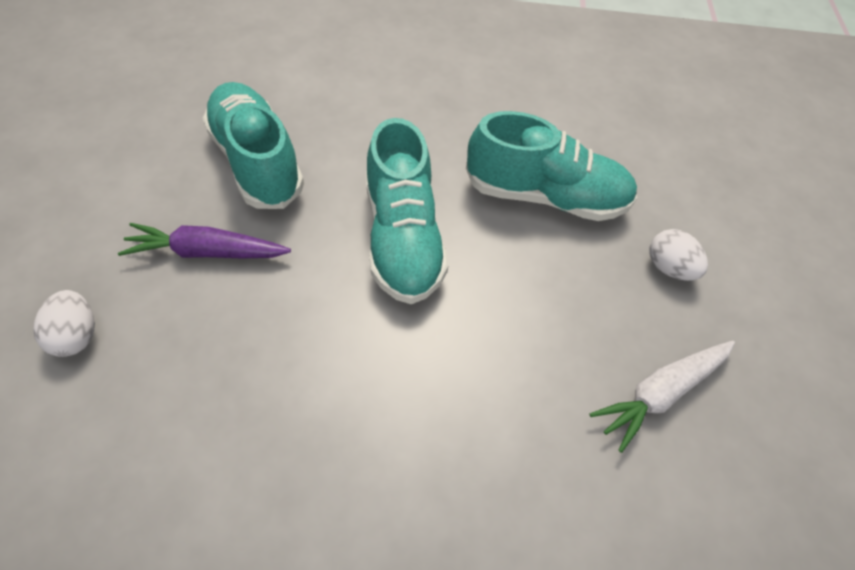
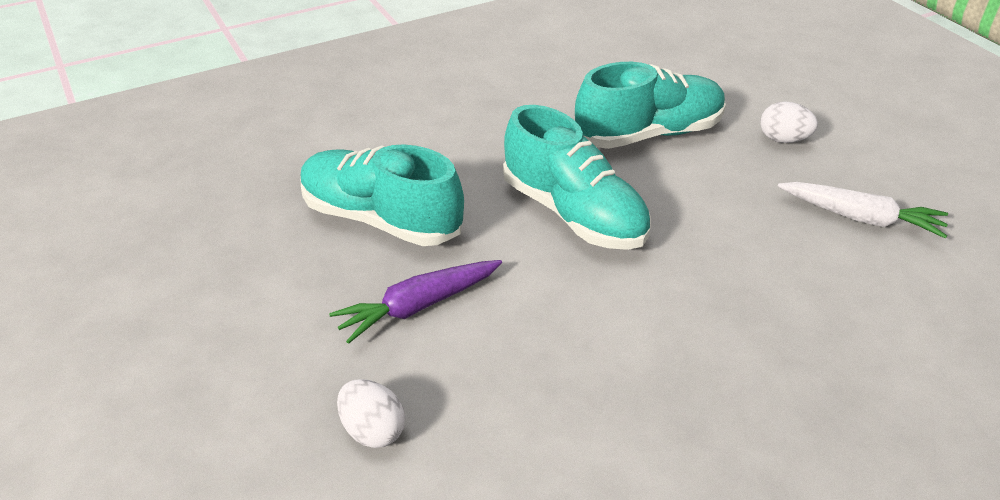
camera: 30 degrees left, 15 degrees down
white carrot [590,341,735,453] -> white carrot turned 90 degrees counterclockwise [777,182,948,238]

